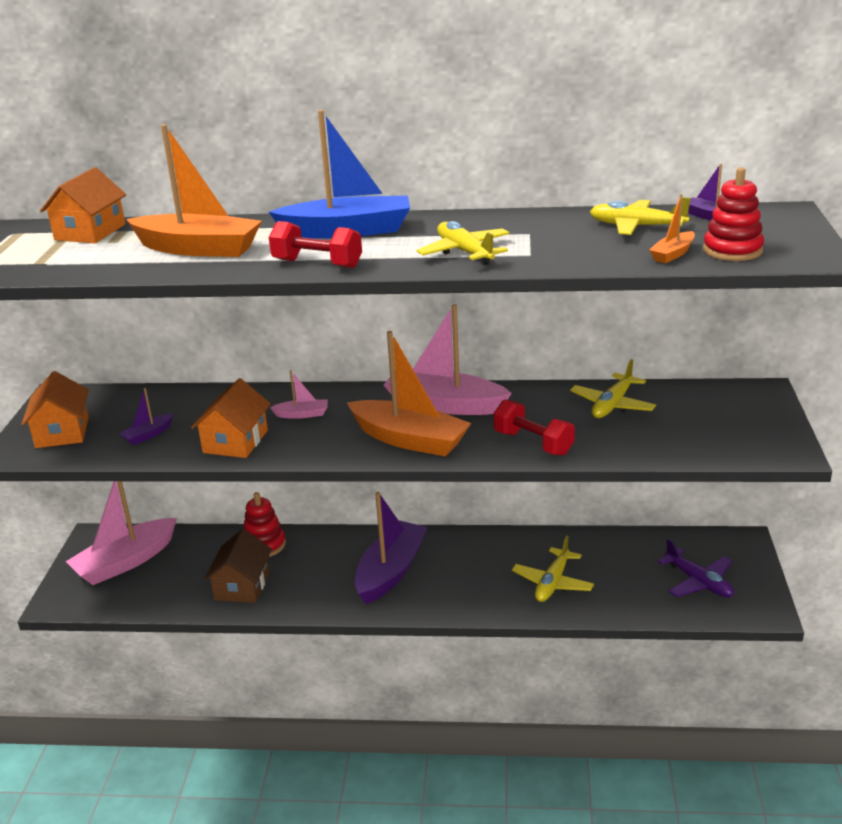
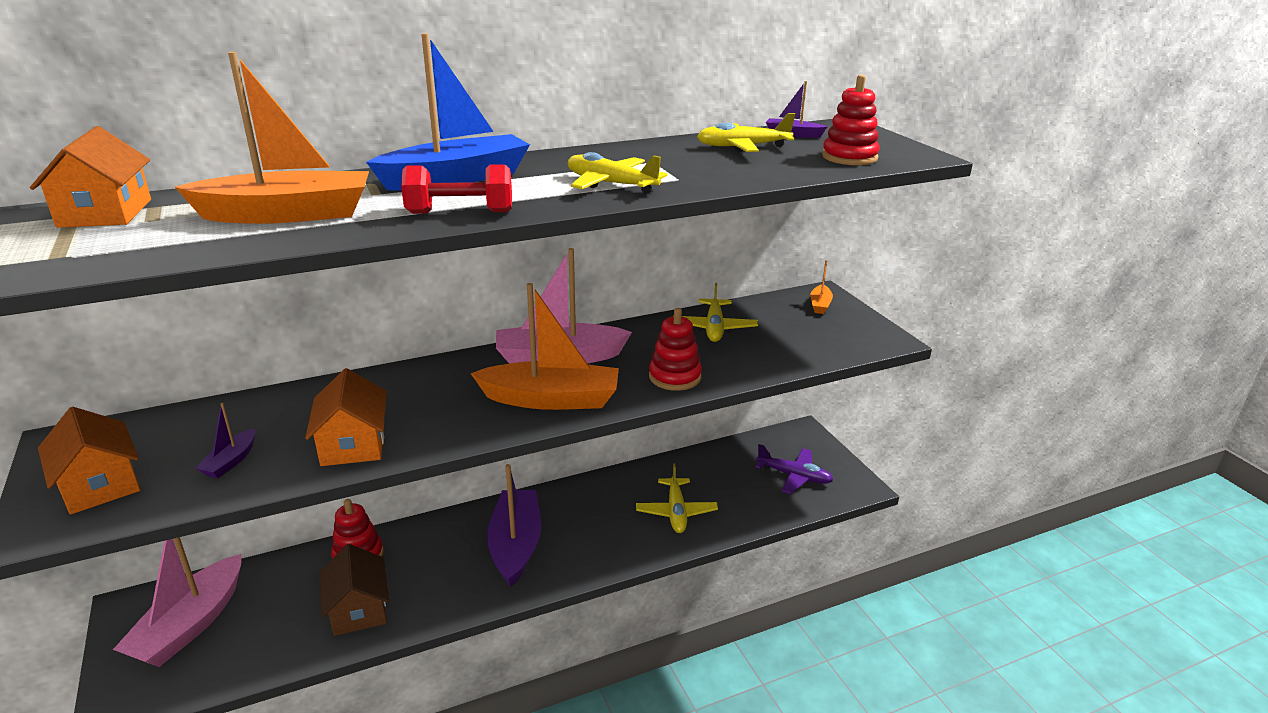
camera: 30 degrees left, 0 degrees up
pink boat [270,370,328,419] -> none
red dumbbell [493,400,575,456] -> red stacking toy [649,308,702,391]
orange boat [649,194,695,263] -> orange boat moved to [810,260,833,314]

